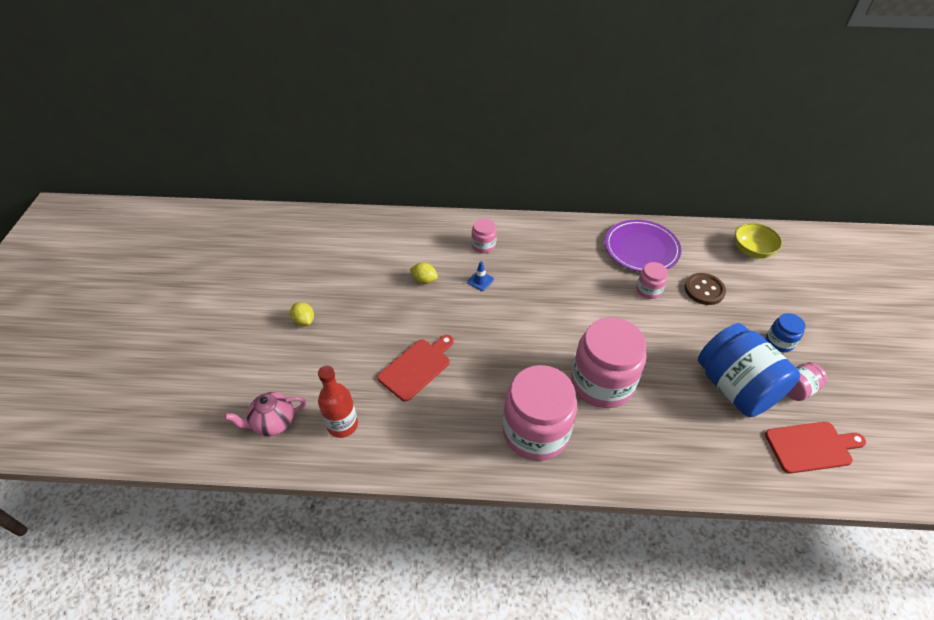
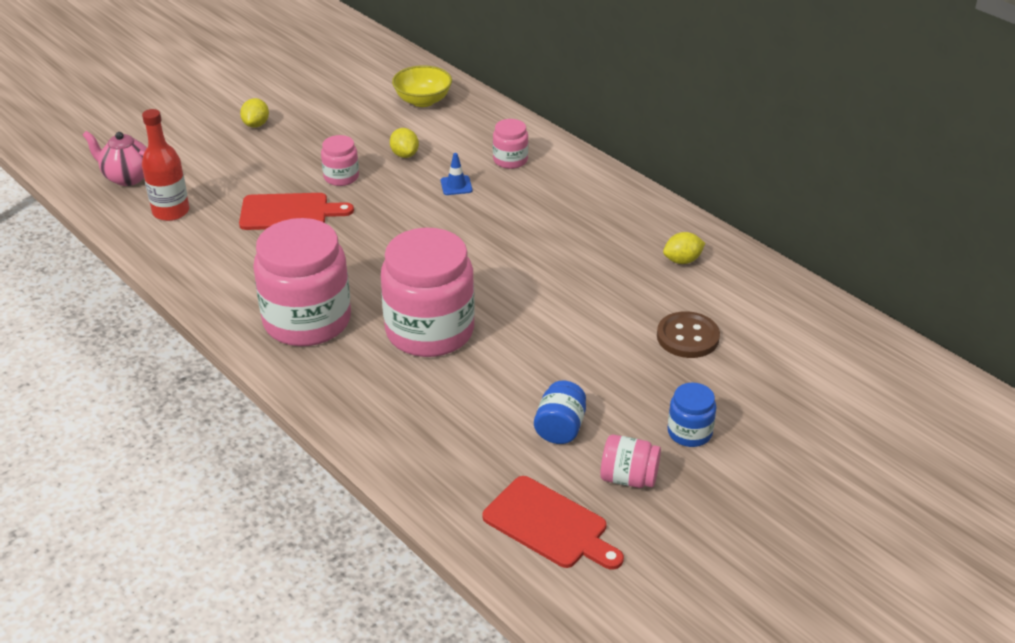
camera: 45 degrees right, 10 degrees down
purple plate [605,220,681,272] -> yellow lemon [663,232,705,264]
pink jar [636,262,668,299] -> pink jar moved to [321,135,359,186]
blue jar [698,323,800,417] -> blue jar [534,381,586,444], size x0.46
yellow bowl [735,223,782,258] -> yellow bowl moved to [392,65,452,107]

